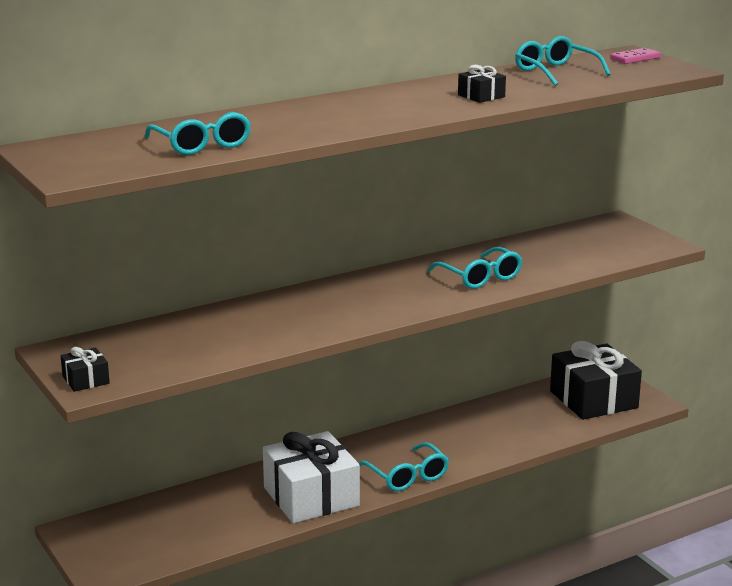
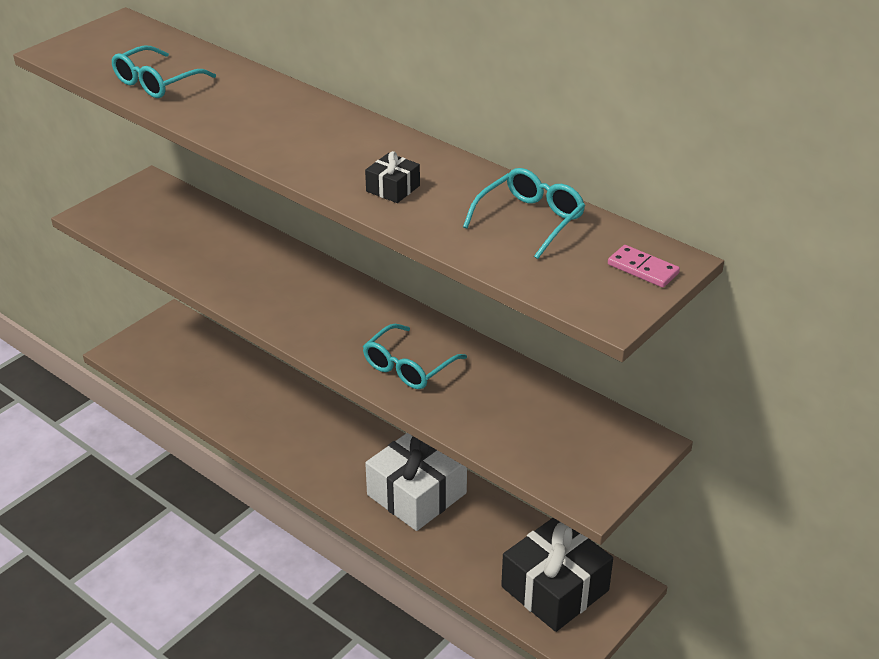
camera: 70 degrees right, 15 degrees up
black gift [61,347,110,392] -> none
white gift [263,431,360,523] -> white gift moved to [365,433,467,531]
turquoise glasses [359,442,449,492] -> none

